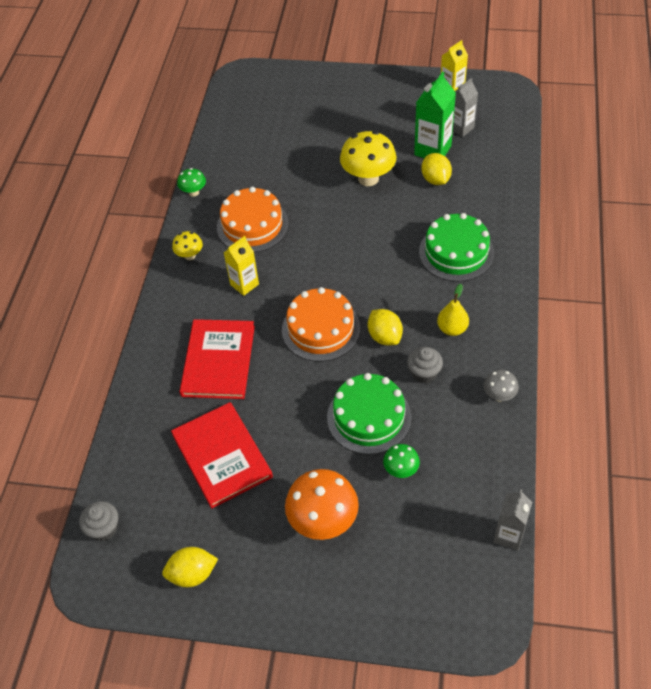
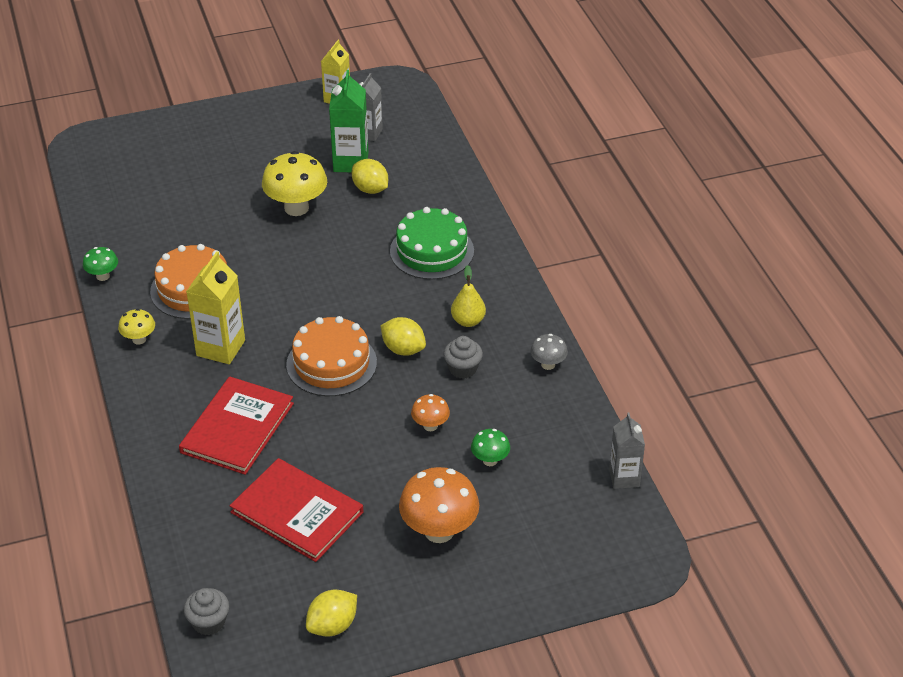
camera: 30 degrees left, 10 degrees down
red book [180,319,255,399] -> red book turned 45 degrees clockwise [179,376,294,475]
yellow carton [224,236,259,296] -> yellow carton [186,251,245,364], size x1.50
green cake [327,373,412,454] -> orange mushroom [411,394,450,431]

